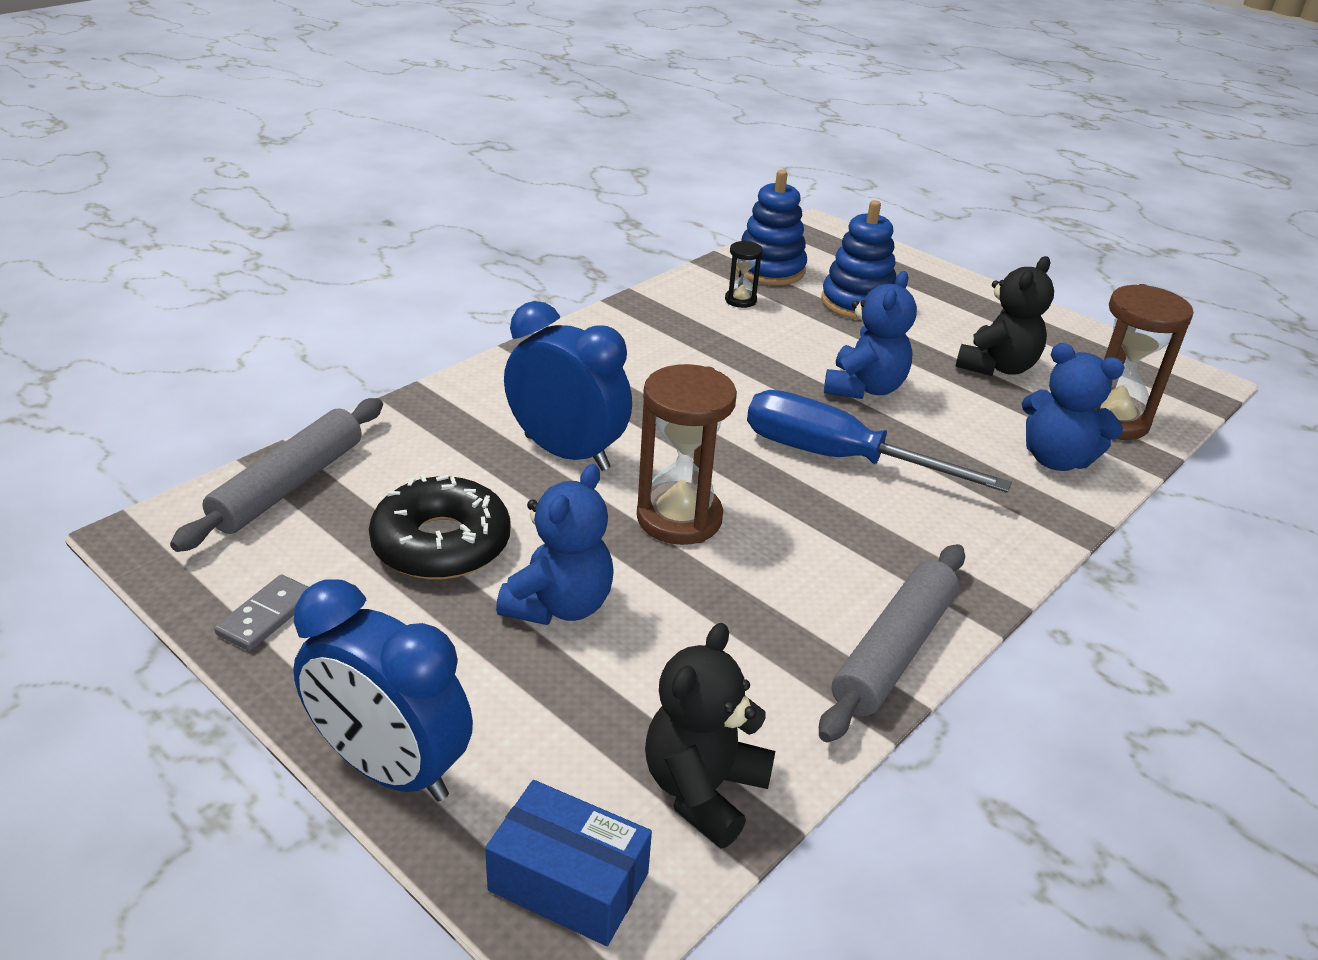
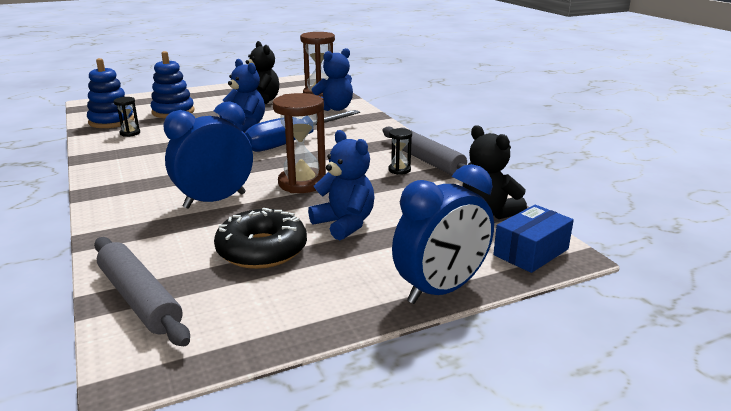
camera: 65 degrees left, 10 degrees down
grey domino [214,574,309,651] -> none
none -> black hourglass [388,128,412,175]

